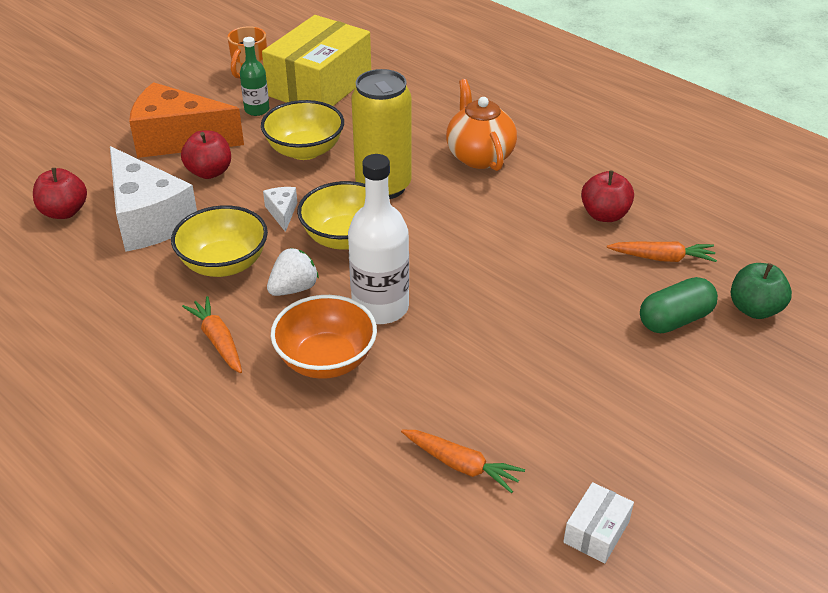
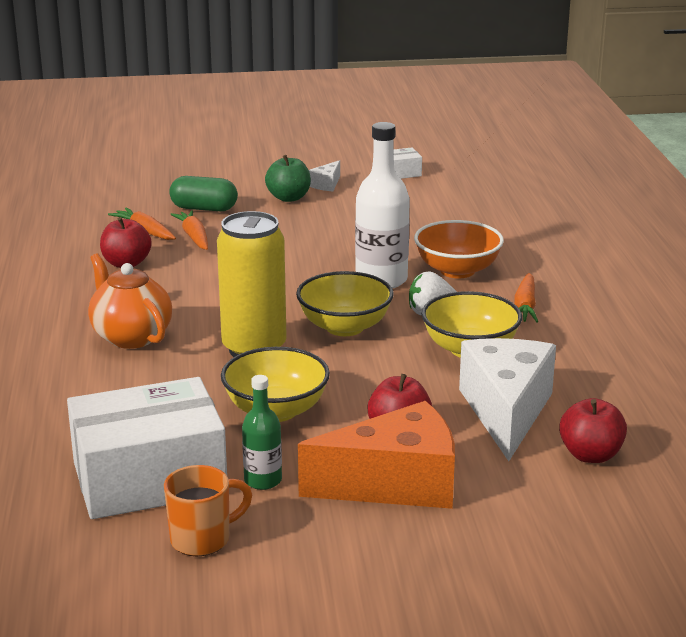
camera: 140 degrees left, 15 degrees down
orange cheese [129,82,244,158] -> orange cheese turned 60 degrees counterclockwise [298,401,455,509]
yellow box [262,15,371,106] -> white box [67,377,227,519]
white cheese [263,187,297,232] -> white cheese moved to [309,160,340,191]
orange carrot [401,430,525,493] -> orange carrot moved to [170,210,208,250]
orange teapot [446,79,517,171] -> orange teapot turned 120 degrees clockwise [88,254,172,349]
green apple [731,263,792,319] -> green apple moved to [265,155,311,202]

